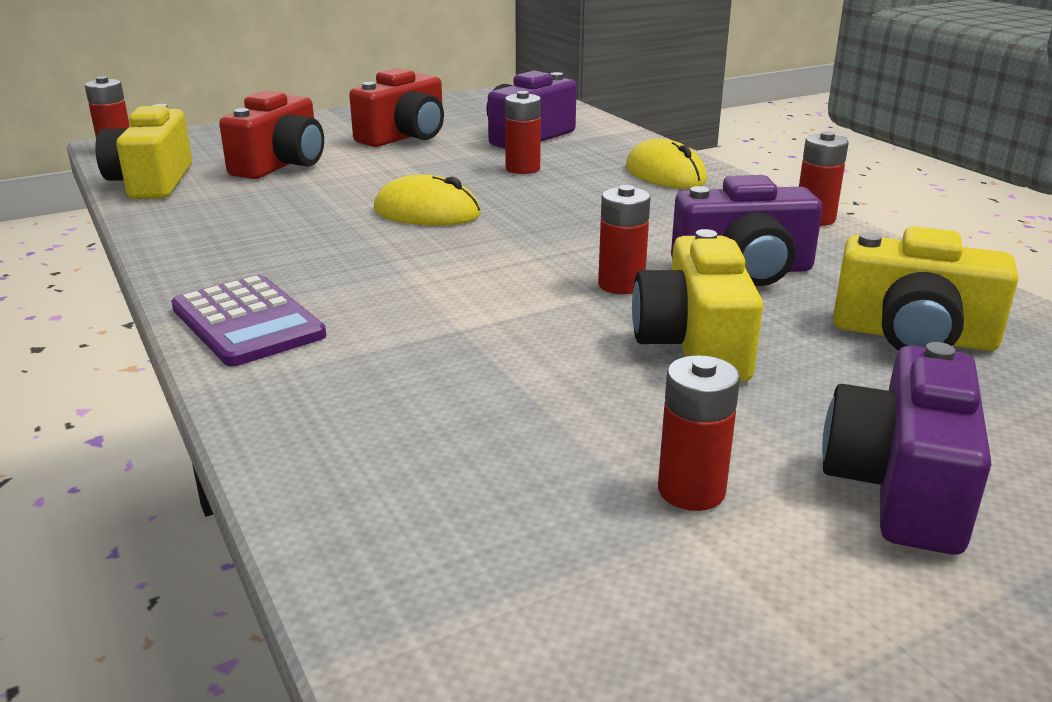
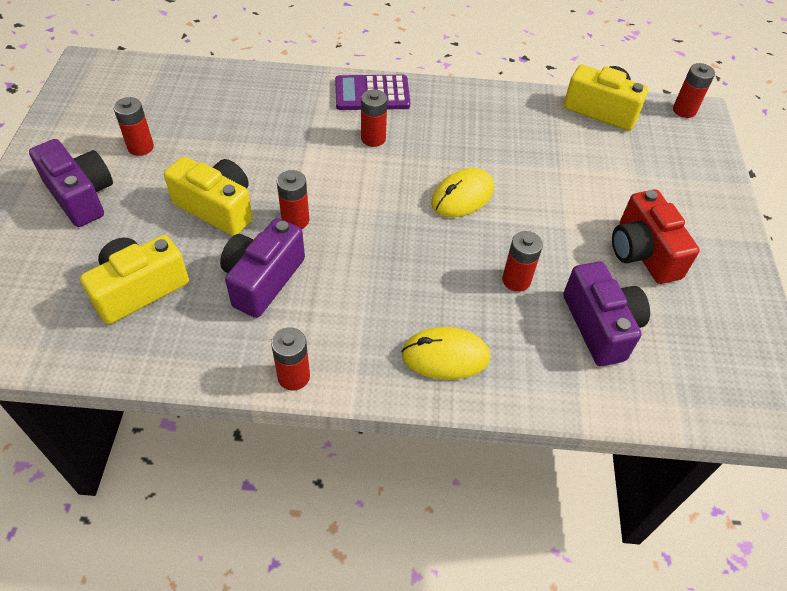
camera: 120 degrees right, 25 degrees up
red camera [219,91,324,179] -> none
none -> red battery [361,89,387,147]

